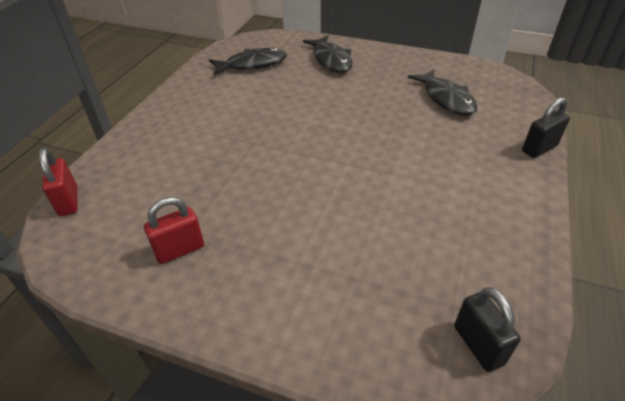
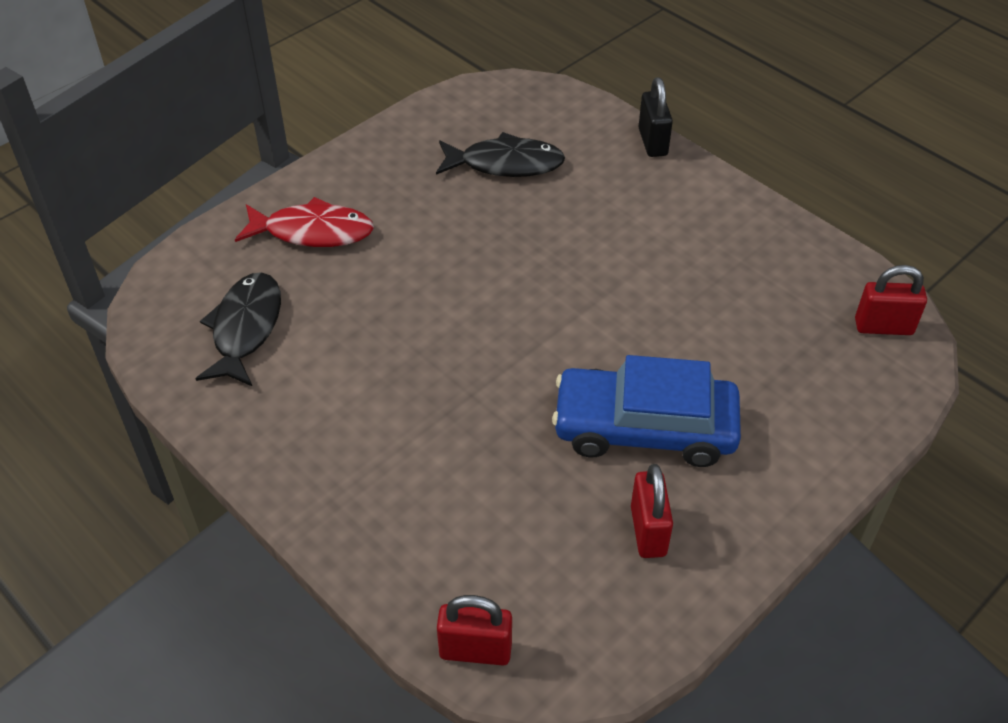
camera: 65 degrees left, 5 degrees up
black fish [303,35,353,73] -> red fish [235,197,374,247]
black padlock [454,287,521,372] -> red padlock [855,265,927,335]
none -> blue car [552,355,741,467]

